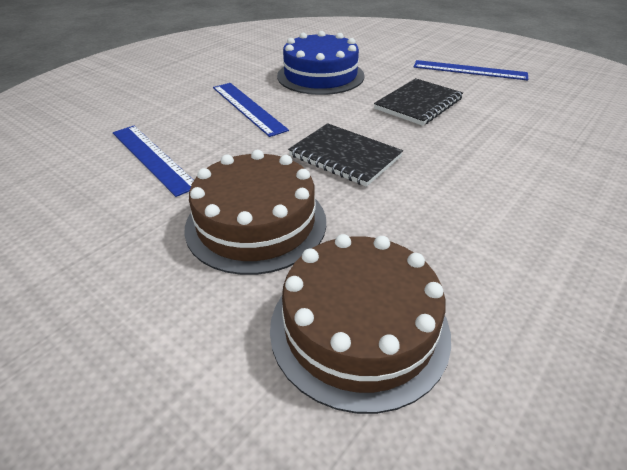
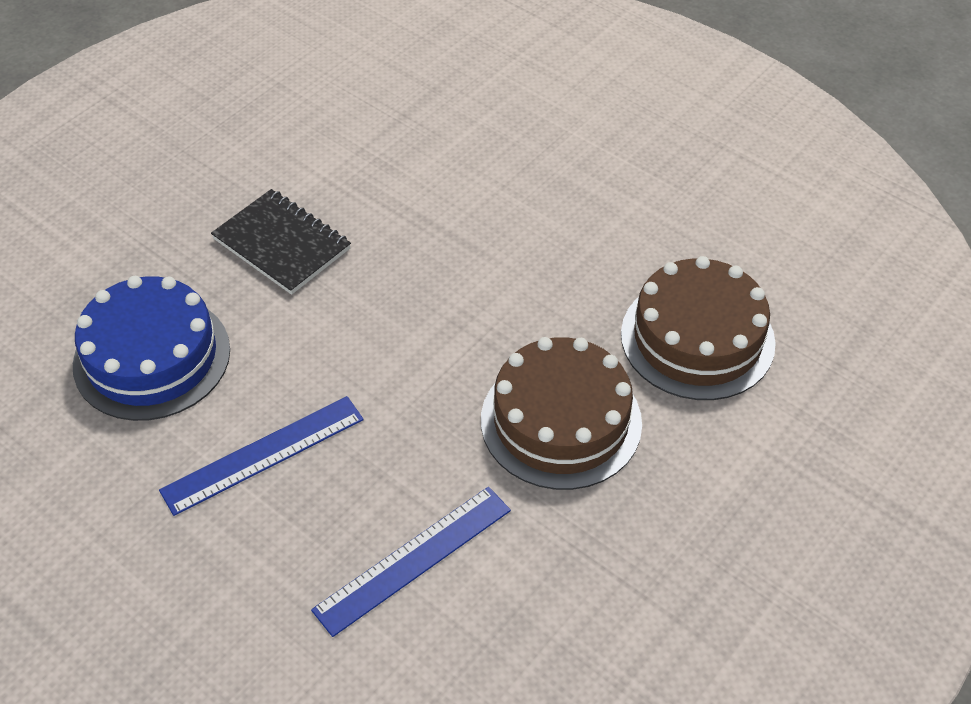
camera: 90 degrees left, 10 degrees up
black notebook [288,123,403,187] -> none
blue ruler [414,60,528,80] -> none

